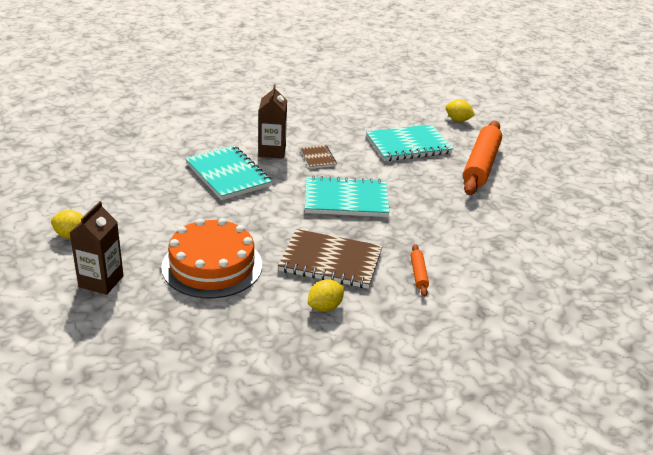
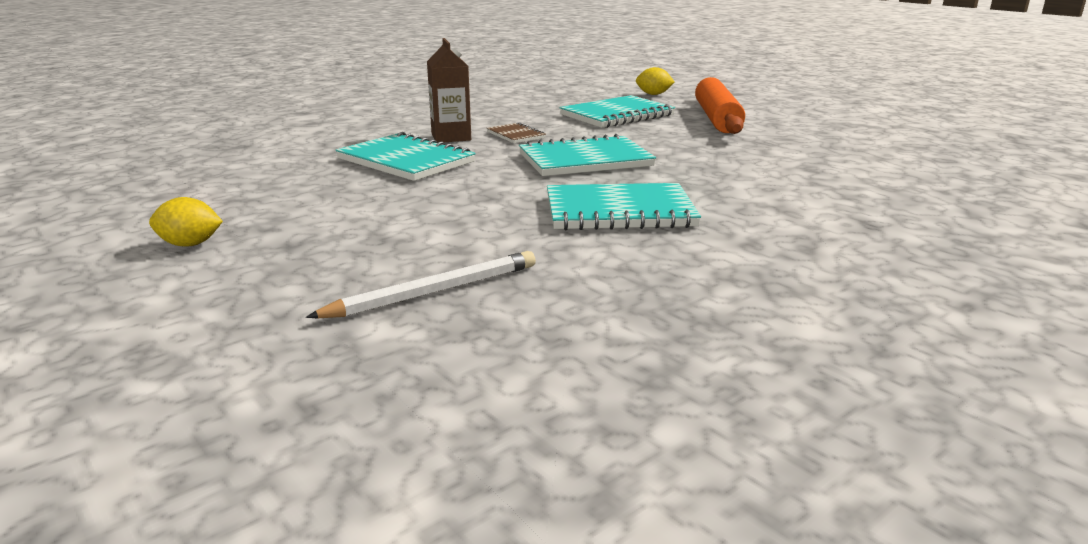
camera: 15 degrees left, 10 degrees down
brown carton [70,201,124,295] -> none
orange cake [161,218,262,298] -> none
brown notebook [278,229,383,289] -> turquoise notebook [547,183,701,230]
yellow lemon [308,279,344,312] -> none
orange rolling pin [410,244,429,297] -> none
none -> white pencil [306,251,536,318]

